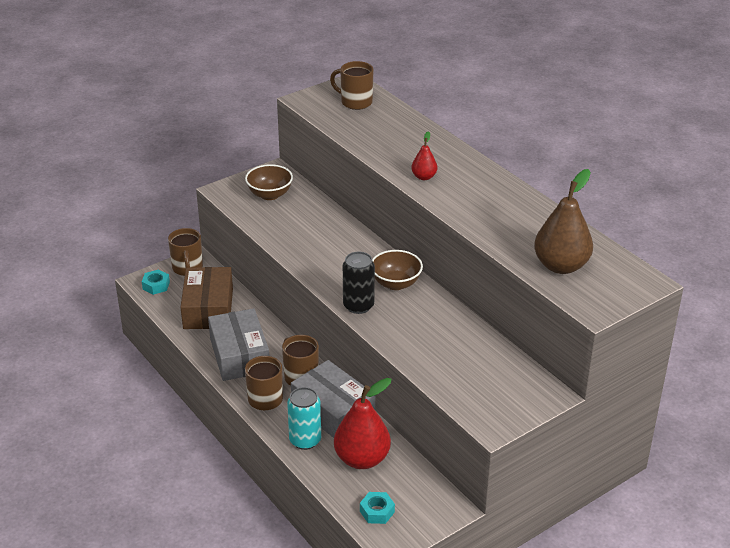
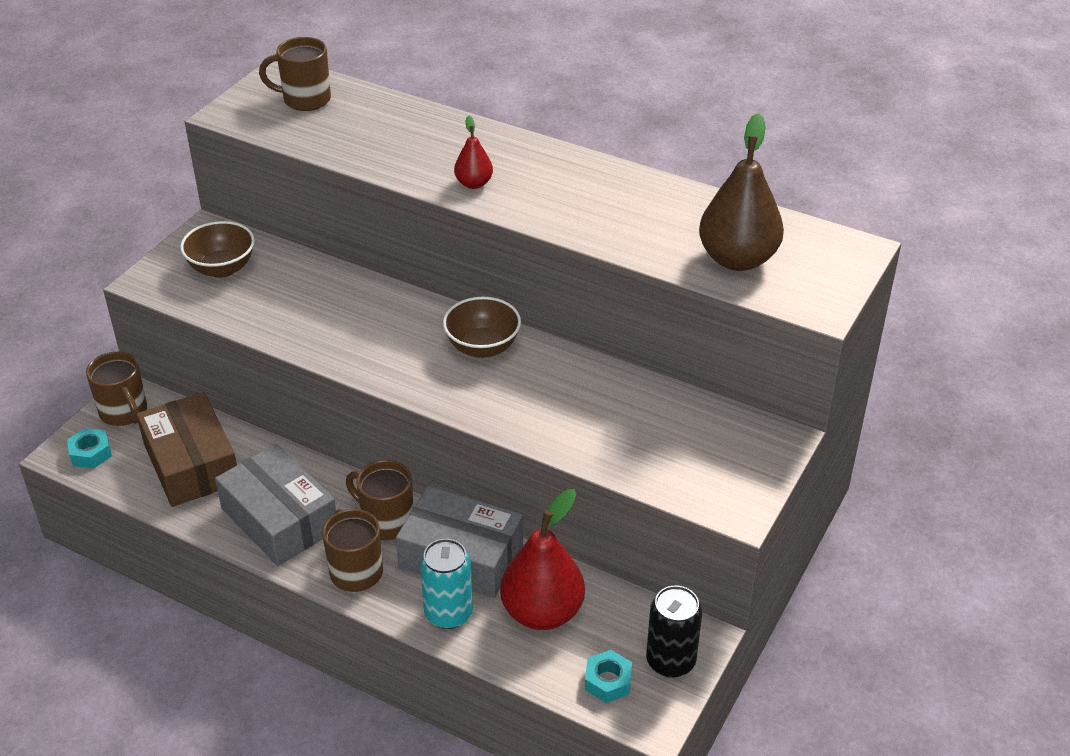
camera: 25 degrees left, 5 degrees up
black can [343,252,375,314] -> black can moved to [646,585,702,678]

